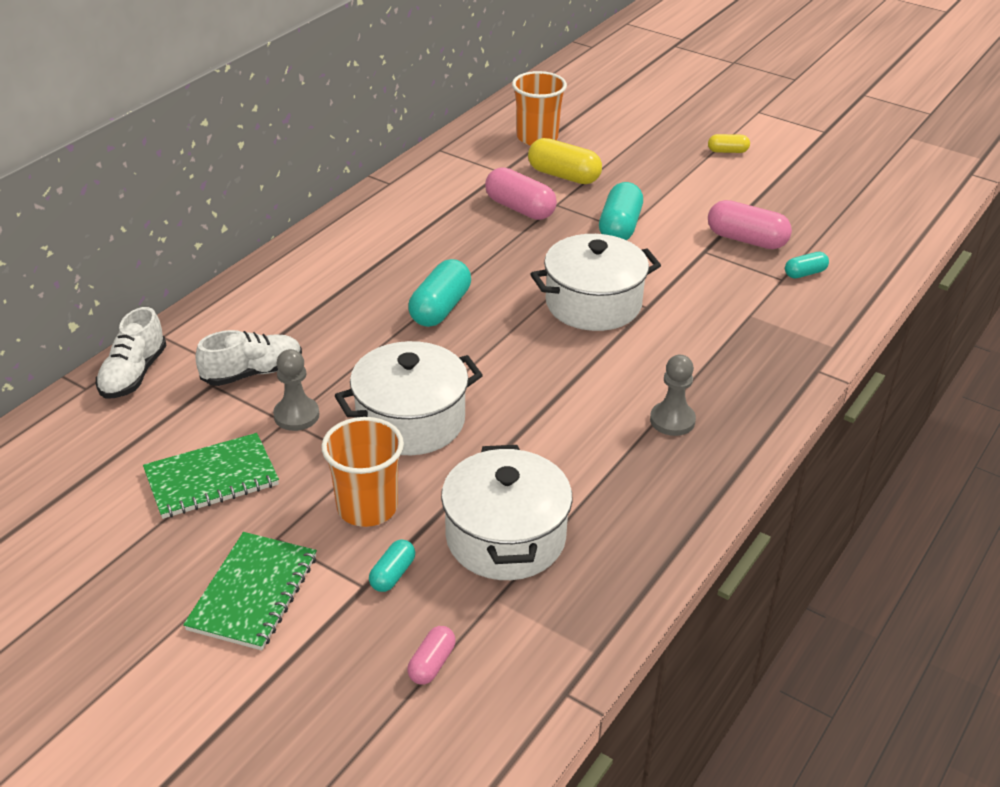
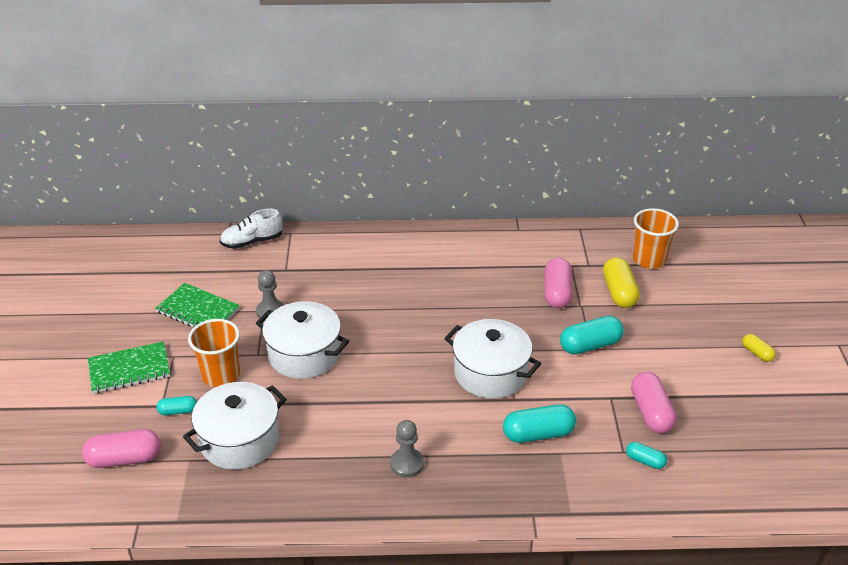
camera: 55 degrees right, 0 degrees up
white shoe [196,330,302,386] -> none
pink capsule [407,626,455,684] -> pink capsule [82,429,161,468], size x1.82
turquoise capsule [408,259,471,327] -> turquoise capsule moved to [503,404,576,443]

